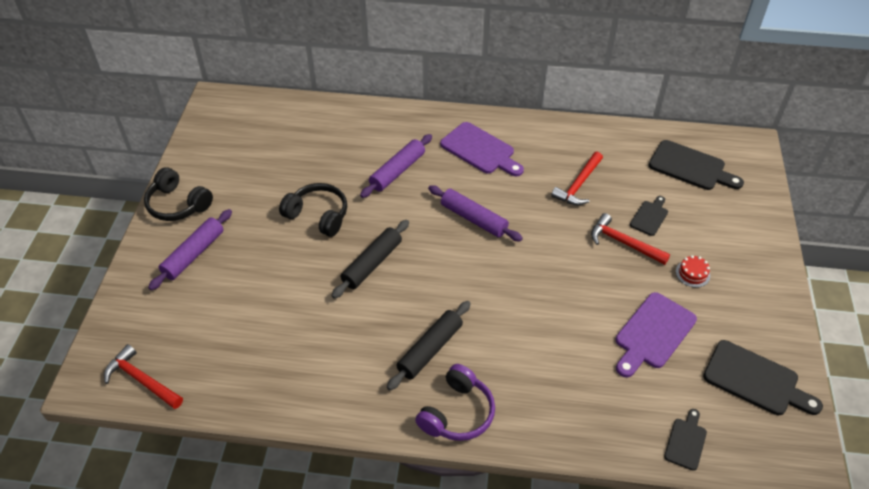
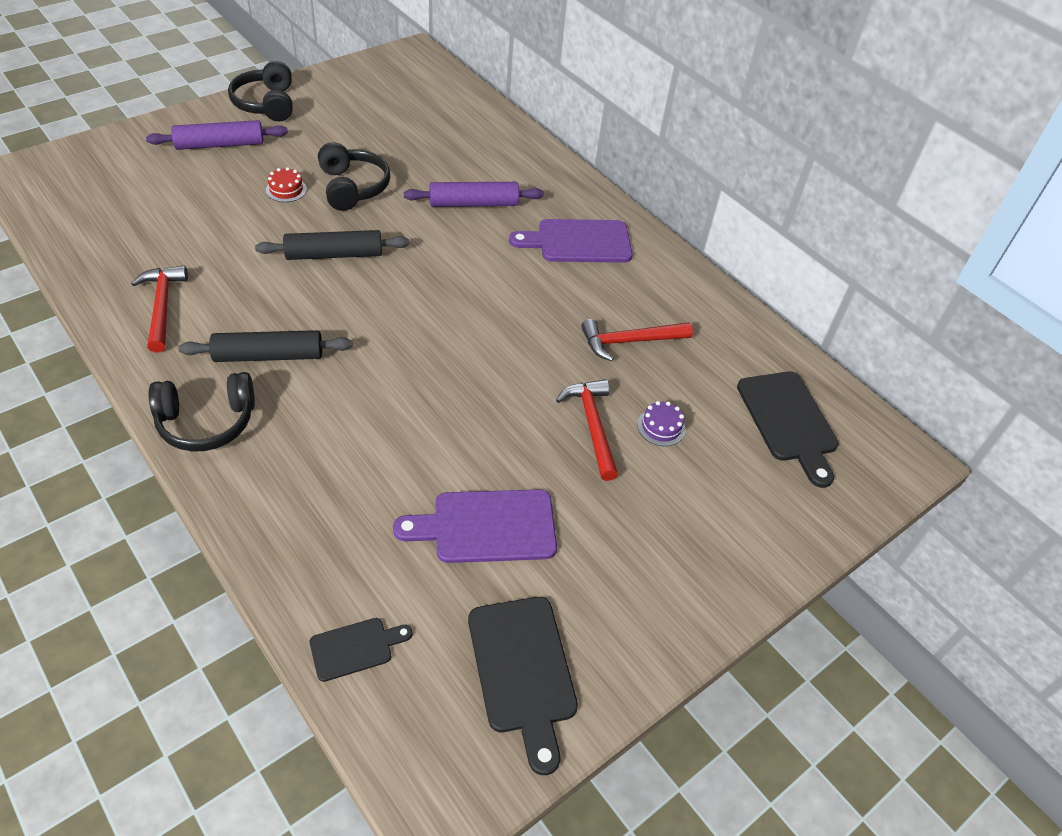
camera: 40 degrees right, 0 degrees up
red hammer [104,344,183,409] -> red hammer moved to [131,265,188,353]
purple headphones [415,364,495,441] -> black headphones [149,372,255,452]
purple rolling pin [428,185,523,241] -> none
purple cutting board [440,122,524,176] -> purple cutting board turned 90 degrees clockwise [509,219,633,262]
black cutting board [630,196,668,236] -> purple cake [638,401,686,446]
red cake [676,255,710,288] -> red cake moved to [266,167,307,202]

